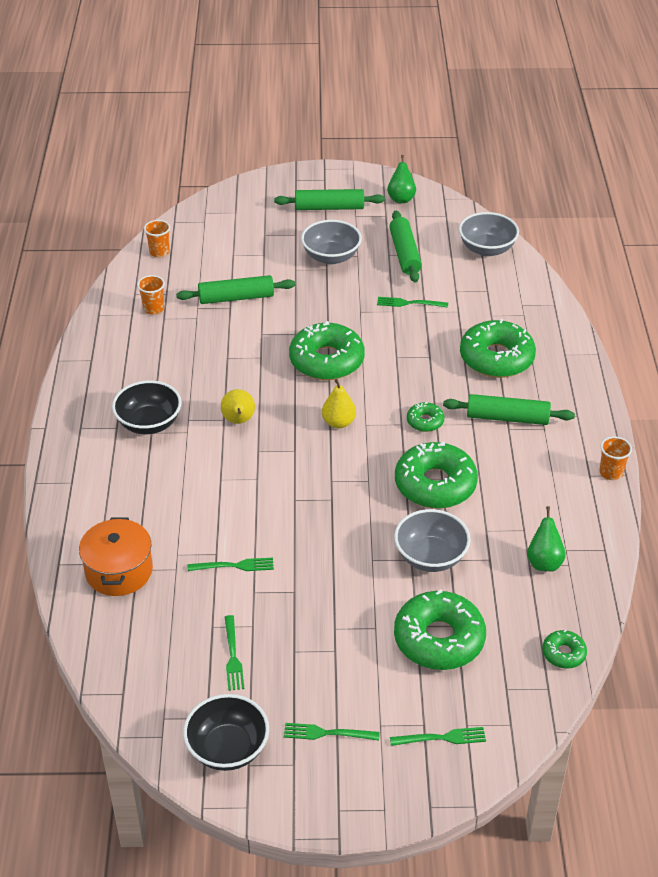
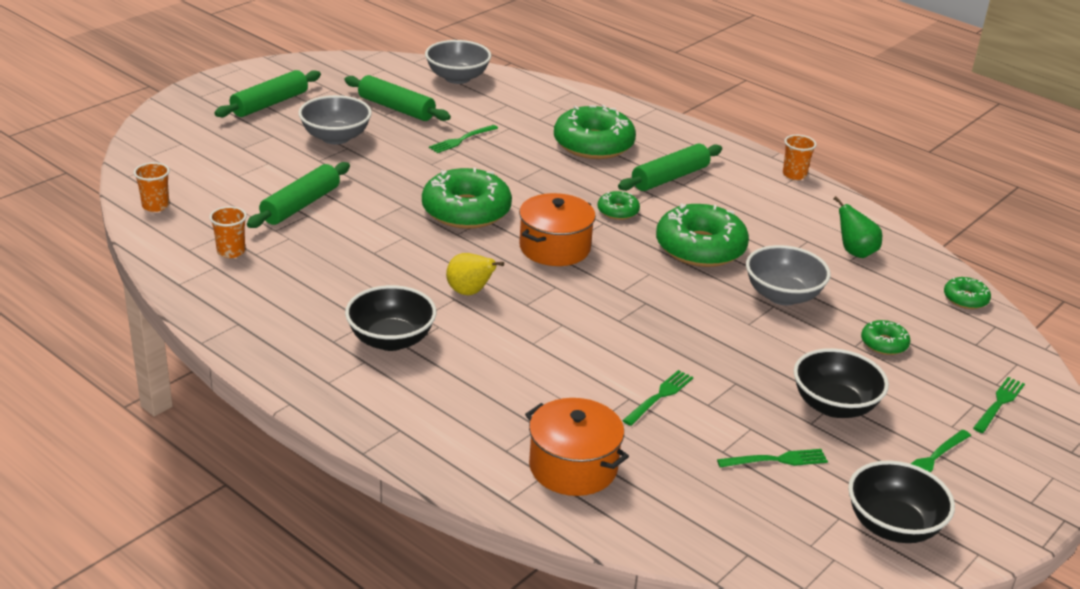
camera: 50 degrees left, 10 degrees down
green fork [225,615,244,691] -> green fork turned 45 degrees counterclockwise [717,449,828,468]
yellow pear [322,379,356,428] -> orange pot [519,193,596,266]
green pear [387,155,416,203] -> none
green donut [394,589,486,670] -> green donut [861,320,910,355], size x0.48
none -> black bowl [794,348,889,418]

